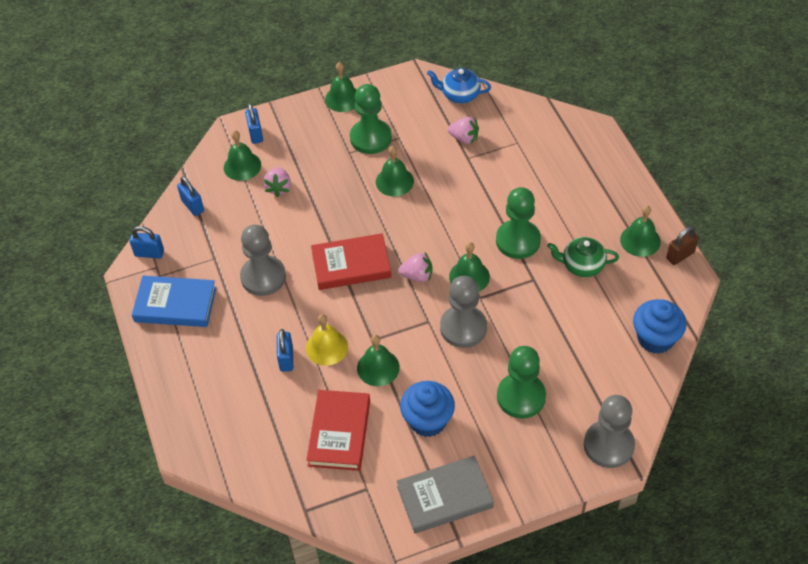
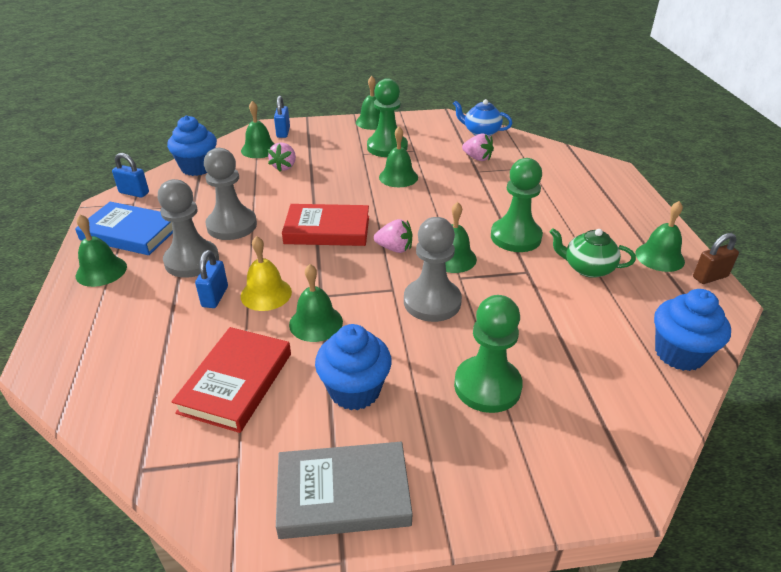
camera: 10 degrees right, 15 degrees down
blue padlock [177,176,204,216] -> blue cupcake [167,115,217,176]
grey pawn [584,395,635,468] -> grey pawn moved to [158,179,219,278]
none -> green bell [76,214,127,287]

